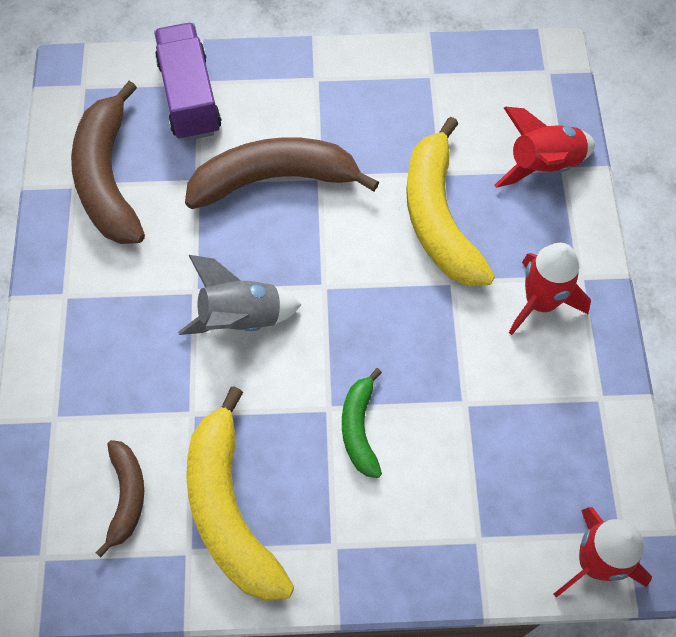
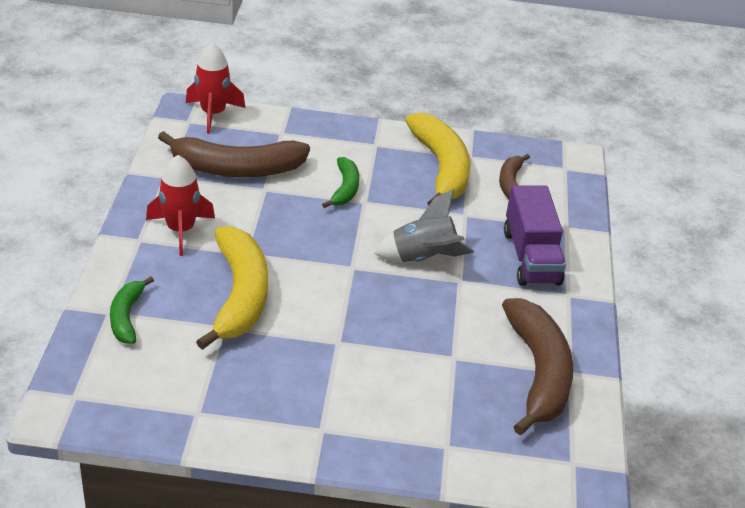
camera: 175 degrees left, 25 degrees down
purple truck [154,23,222,141] -> purple truck moved to [504,185,566,286]
brown banana [185,137,379,209] -> brown banana moved to [158,131,310,178]
red rocket [494,107,595,188] -> green banana [110,276,154,344]

